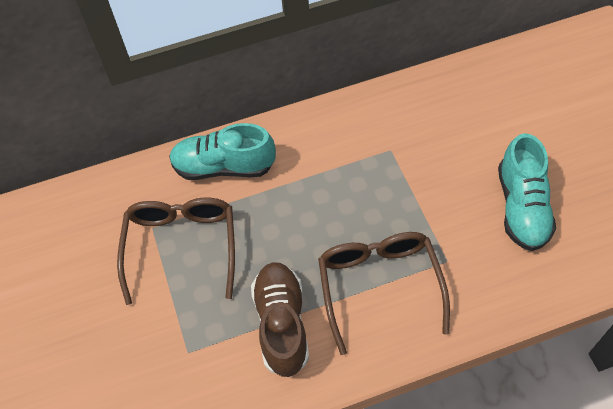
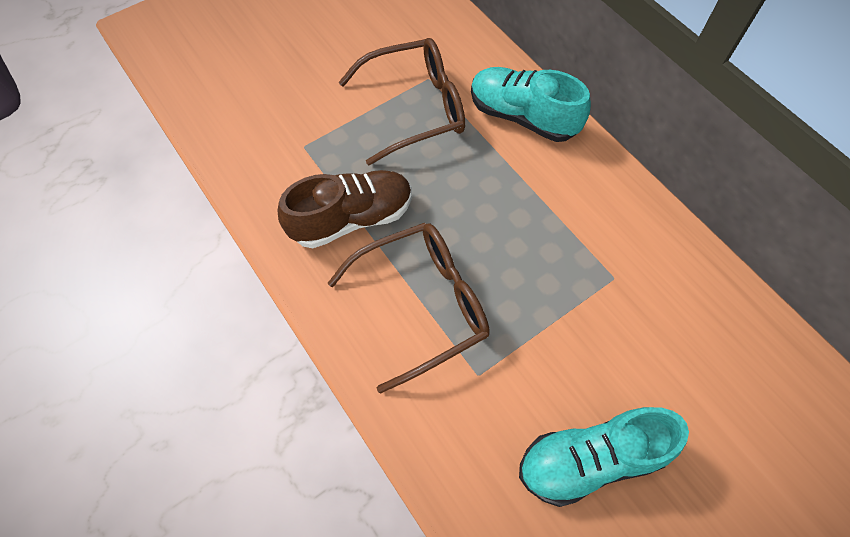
camera: 70 degrees right, 5 degrees up
turquoise shoe [169,123,276,180] -> turquoise shoe turned 45 degrees counterclockwise [471,67,591,142]

